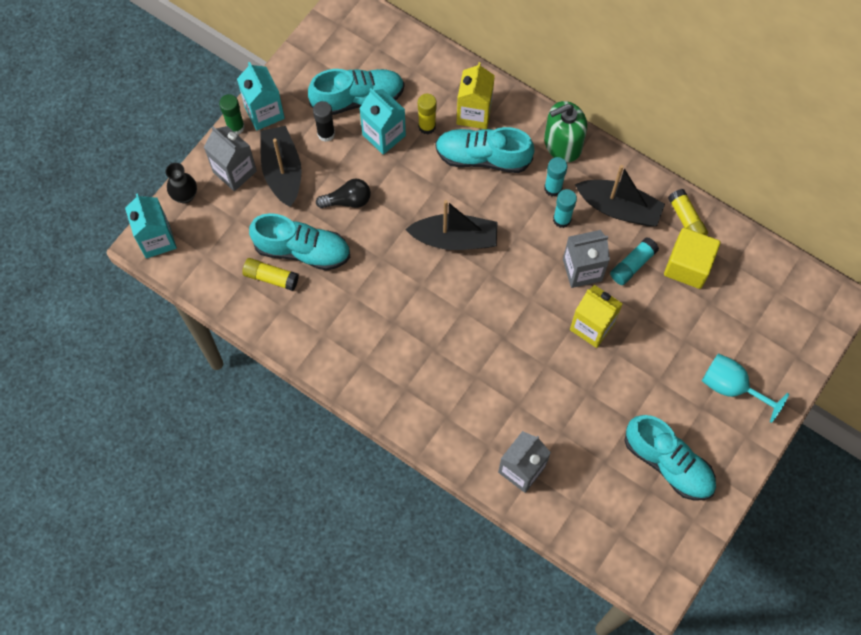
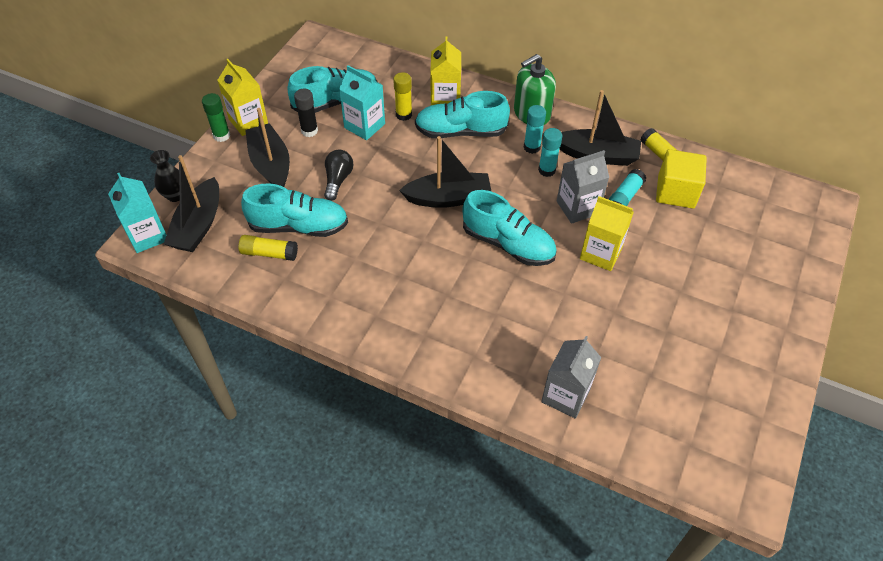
camera: 10 degrees left, 15 degrees down
grey carton [204,126,257,191] -> none
turquoise carton [237,62,285,130] -> yellow carton [217,59,268,136]
black light bulb [316,179,371,208] -> black light bulb turned 60 degrees counterclockwise [324,150,353,201]
turquoise shoe [624,415,716,500] -> turquoise shoe moved to [463,190,557,266]
turquoise goblet [702,353,789,423] -> none
none -> black boat [164,155,219,252]

